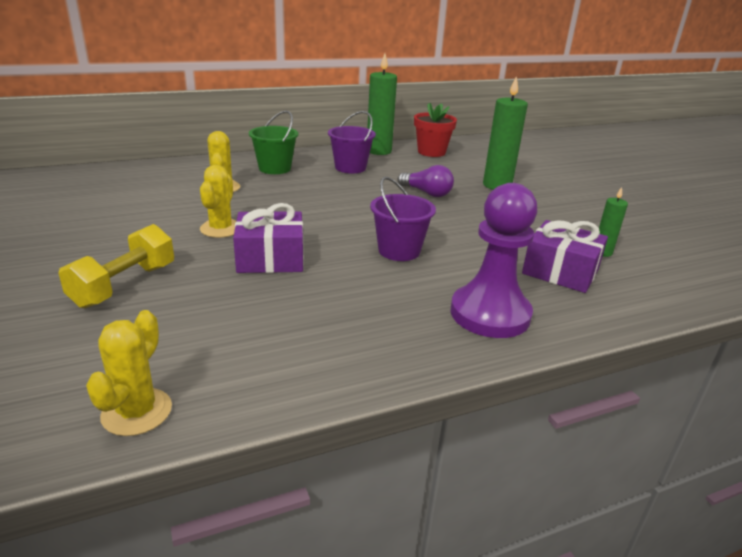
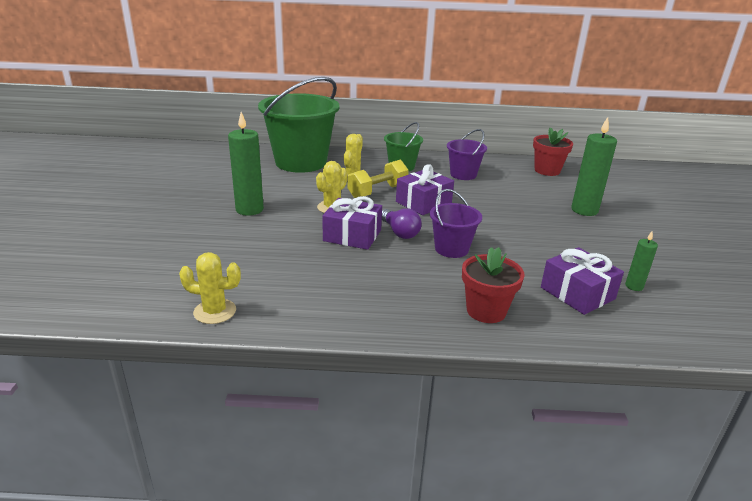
camera: 25 degrees right, 0 degrees up
yellow dumbbell [58,224,174,308] -> yellow dumbbell moved to [348,160,409,198]
yellow cactus [86,310,172,436] -> yellow cactus turned 60 degrees clockwise [179,252,241,324]
green candle [367,54,397,155] -> green candle moved to [228,112,264,216]
purple light bulb [397,165,454,197] -> purple light bulb moved to [382,208,422,239]
purple pawn [451,183,537,338] -> red flower pot [462,247,524,323]
none -> green bucket [258,77,339,173]
none -> purple gift [396,164,454,215]

